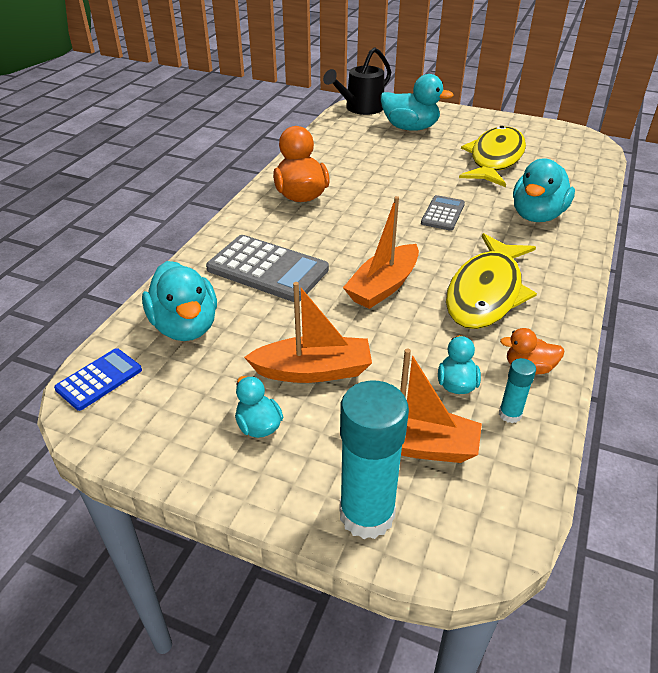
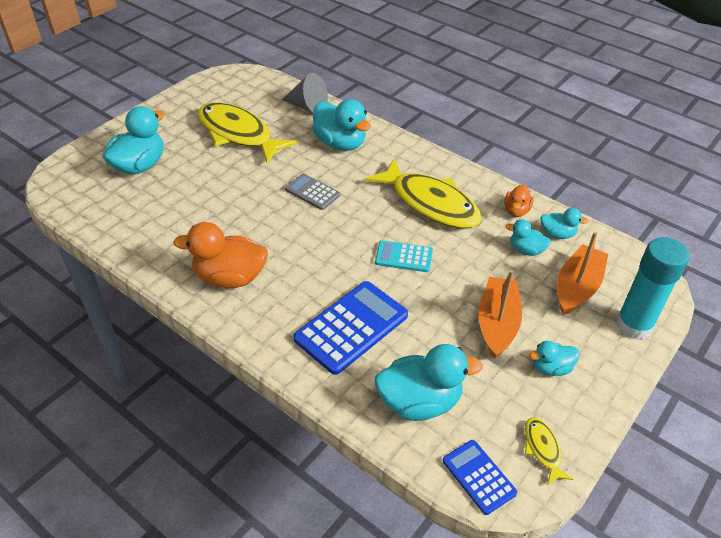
camera: 75 degrees left, 5 degrees up
grey calculator [206,235,329,302] -> blue calculator [293,281,408,375]
black watering can [323,47,391,115] -> none
orange boat [343,196,419,309] -> turquoise calculator [375,240,433,272]
turquoise glue stick [499,358,536,423] -> turquoise duck [540,208,588,239]
none -> grey cone [282,73,328,113]
none -> yellow fish [525,417,573,486]

